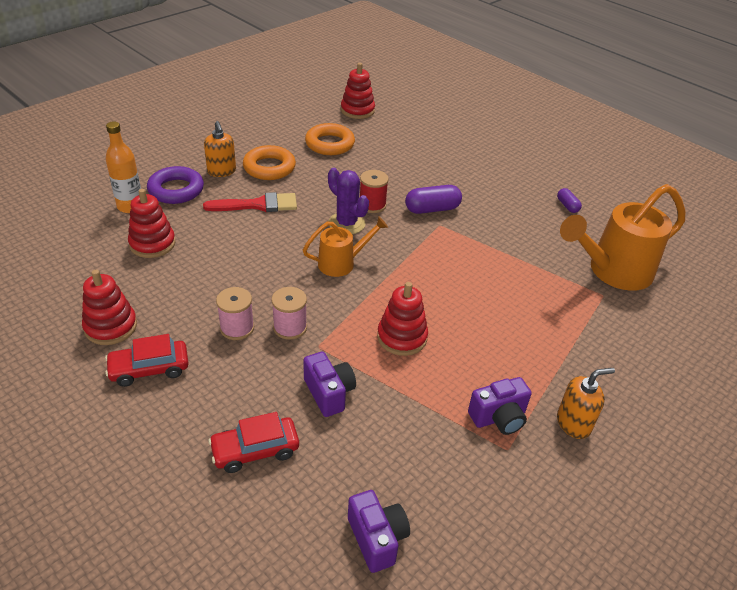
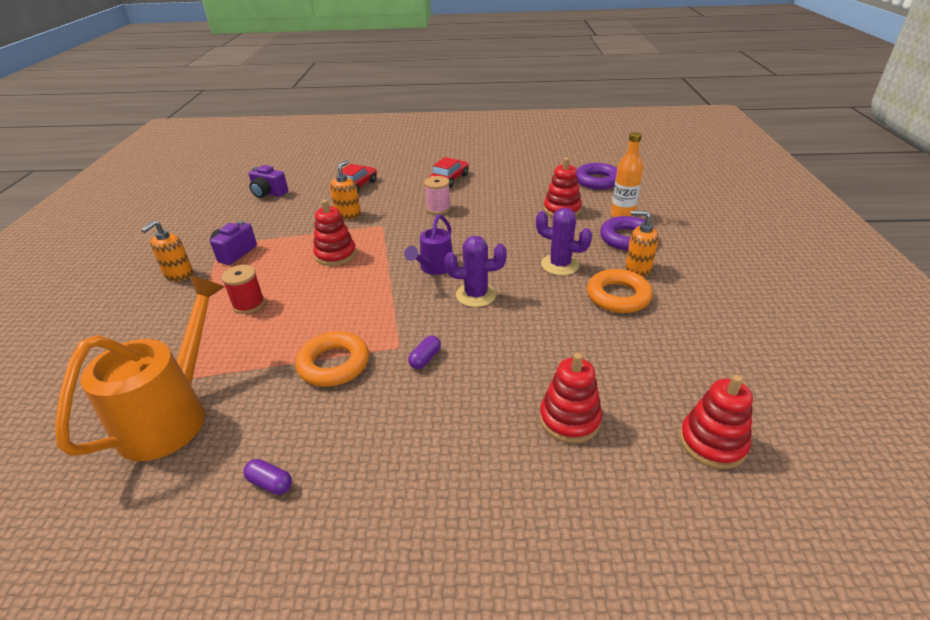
camera: 140 degrees right, 5 degrees down
red stacking toy [82,270,137,345] -> red stacking toy moved to [540,353,602,443]
red brush [203,192,297,212] -> purple cactus [536,208,592,275]
pink spool [271,287,307,340] -> none
orange watering can [303,216,388,277] -> purple watering can [404,214,453,275]
purple camera [303,351,356,417] -> orange soap dispenser [330,160,361,220]
orange ring [305,123,355,155] -> orange ring moved to [295,331,369,387]
red spool [360,170,389,213] -> red spool moved to [221,265,265,314]
purple capsule [405,185,462,214] -> purple capsule [408,336,441,369], size x0.57
none -> purple ring [576,163,617,190]

